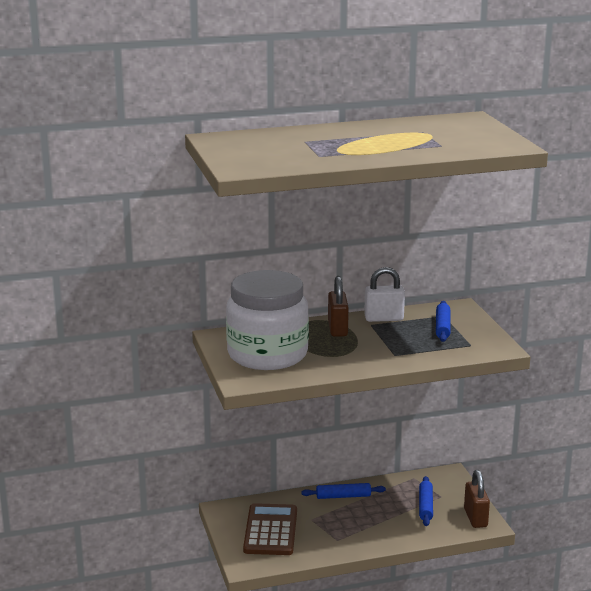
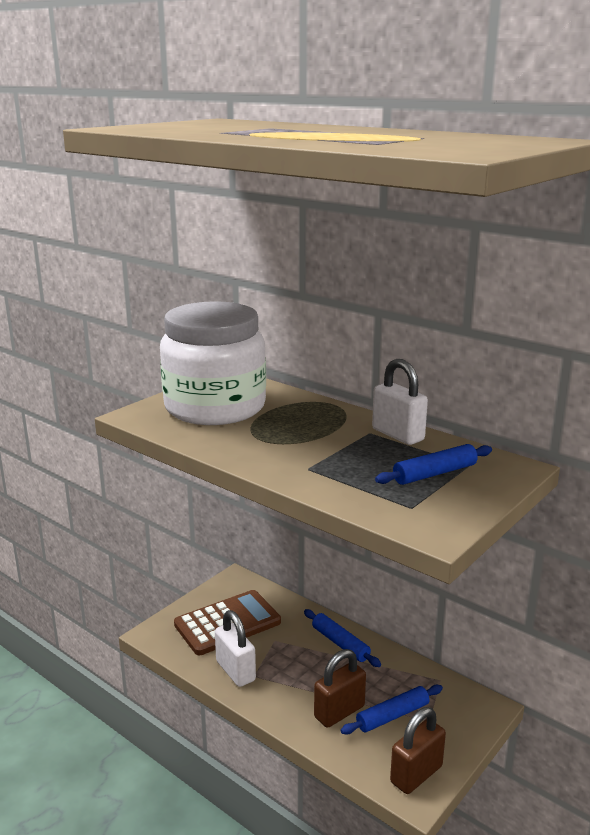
camera: 55 degrees right, 0 degrees up
brown padlock [328,276,349,337] -> brown padlock moved to [314,649,366,728]
none -> white padlock [215,610,256,687]

